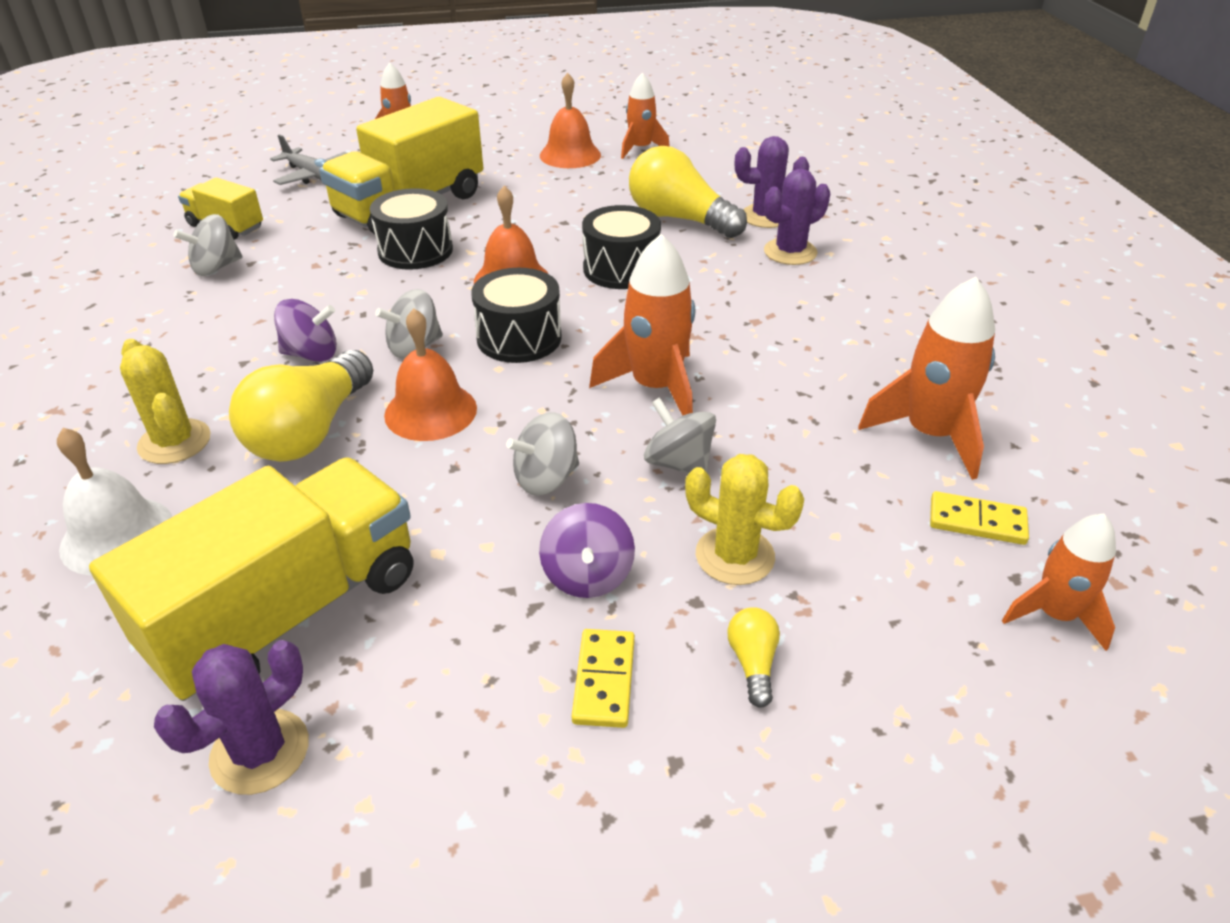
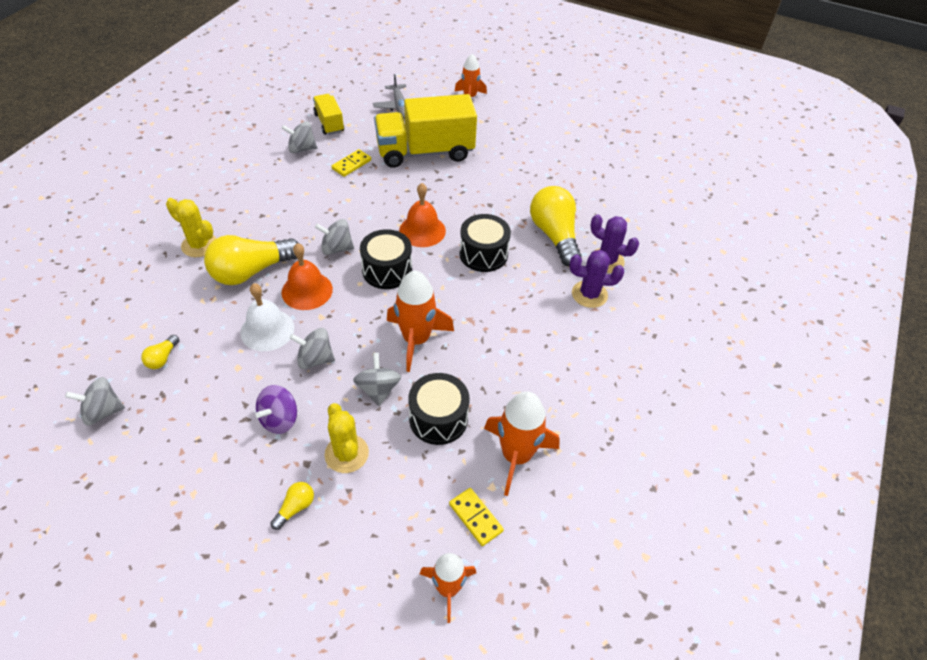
camera: 35 degrees right, 10 degrees up
white bell [57,428,172,576] -> white bell moved to [240,283,295,351]
yellow truck [89,457,413,701] -> yellow light bulb [141,335,179,369]
yellow cactus [120,339,210,464] -> yellow cactus turned 60 degrees counterclockwise [166,198,217,257]
purple cactus [154,640,309,795] -> grey spinning top [65,377,125,426]
purple spinning top [274,299,337,362] -> none
black drum [370,188,453,270] -> black drum moved to [408,373,470,445]
orange bell [540,73,601,168] -> none
yellow domino [572,629,635,728] -> yellow domino moved to [331,149,371,177]
orange rocket [621,73,670,159] -> none

